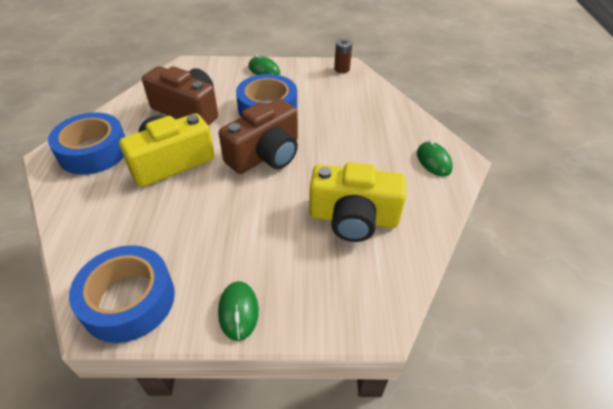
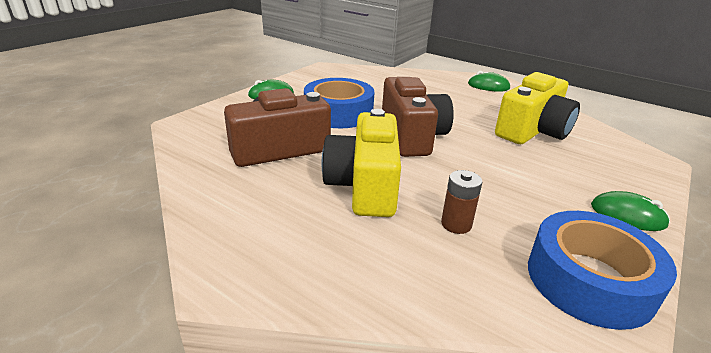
camera: 55 degrees left, 15 degrees down
blue tape [48,112,125,175] -> none
brown battery [334,39,352,73] -> brown battery moved to [441,170,482,234]

